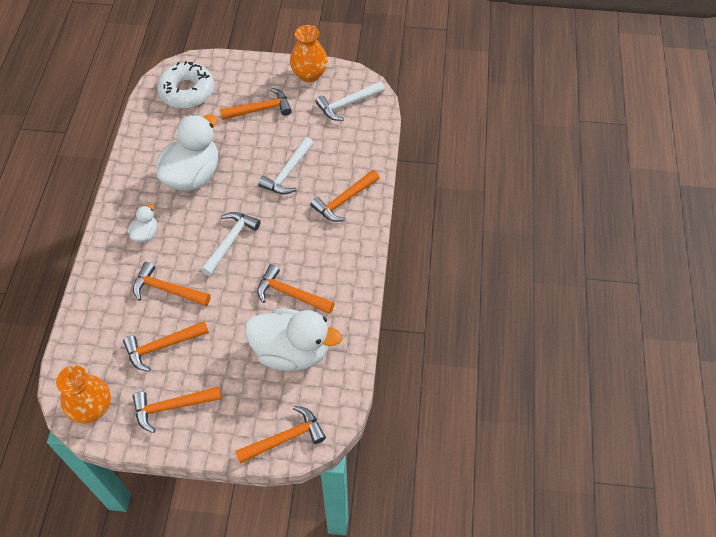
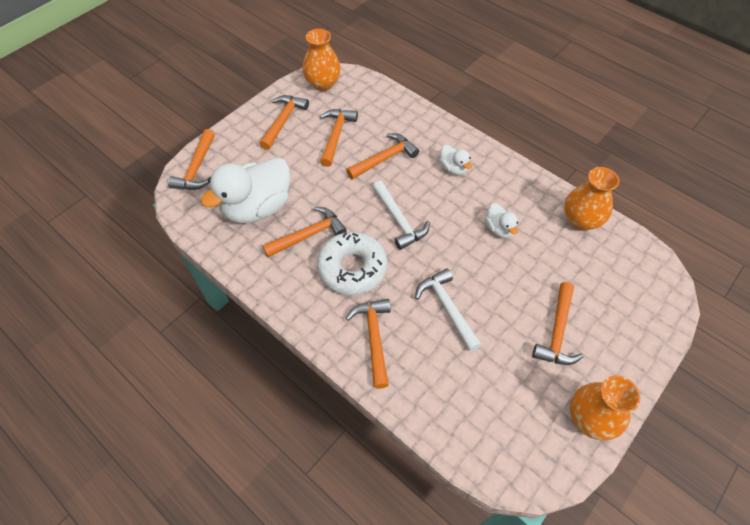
camera: 125 degrees right, 0 degrees up
white duck [156,114,218,191] -> white duck [485,203,518,238], size x0.46
white donut [157,61,214,109] -> white donut moved to [317,232,387,295]
white hammer [315,81,385,121] -> none
none -> orange vase [564,167,619,231]

